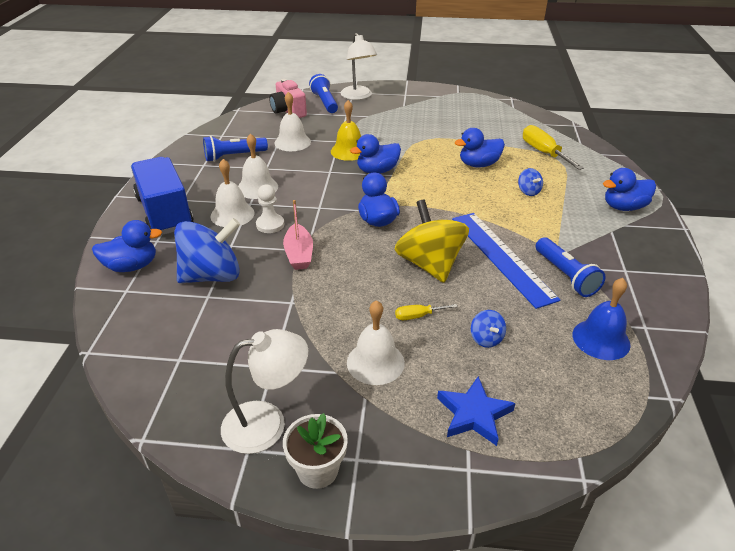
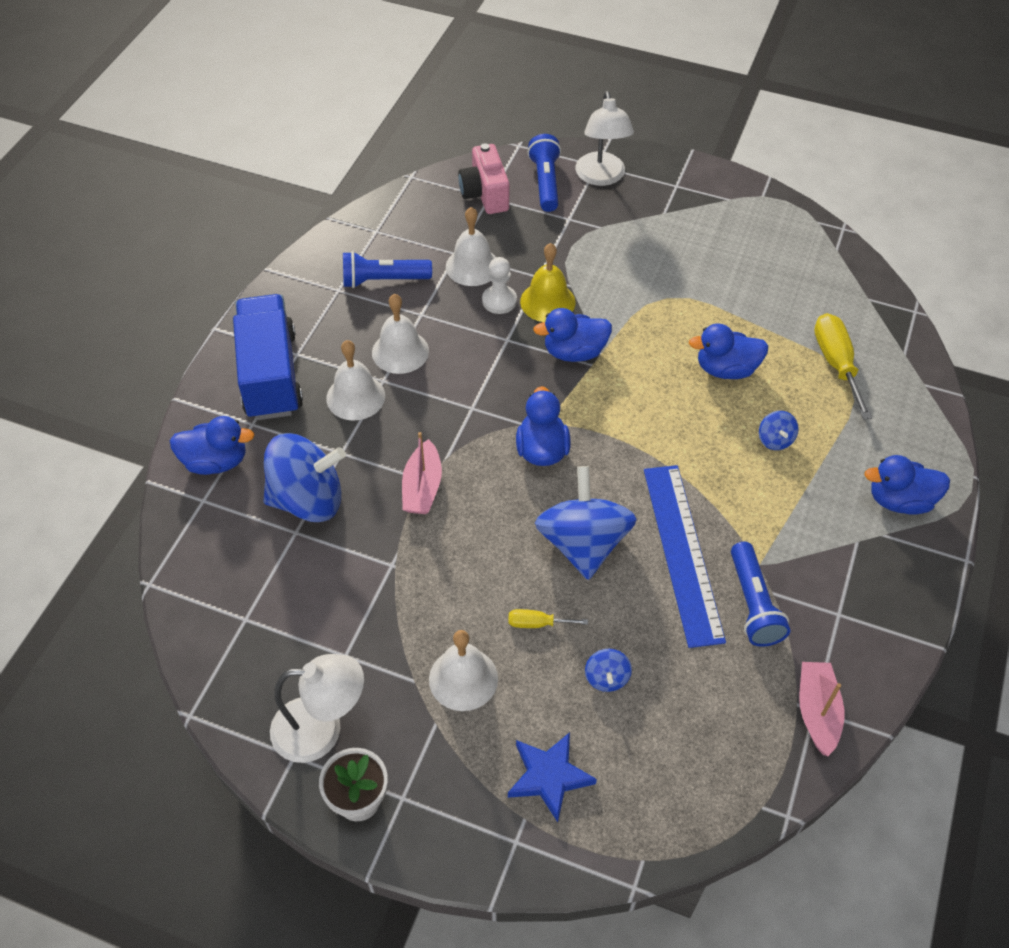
camera: 15 degrees right, 15 degrees up
white pawn [256,185,284,233] -> white pawn moved to [482,257,517,314]
yellow spinning top [395,199,469,283] -> blue spinning top [535,466,637,580]
blue bell [572,278,631,360] -> none
none -> pink boat [799,662,844,756]

